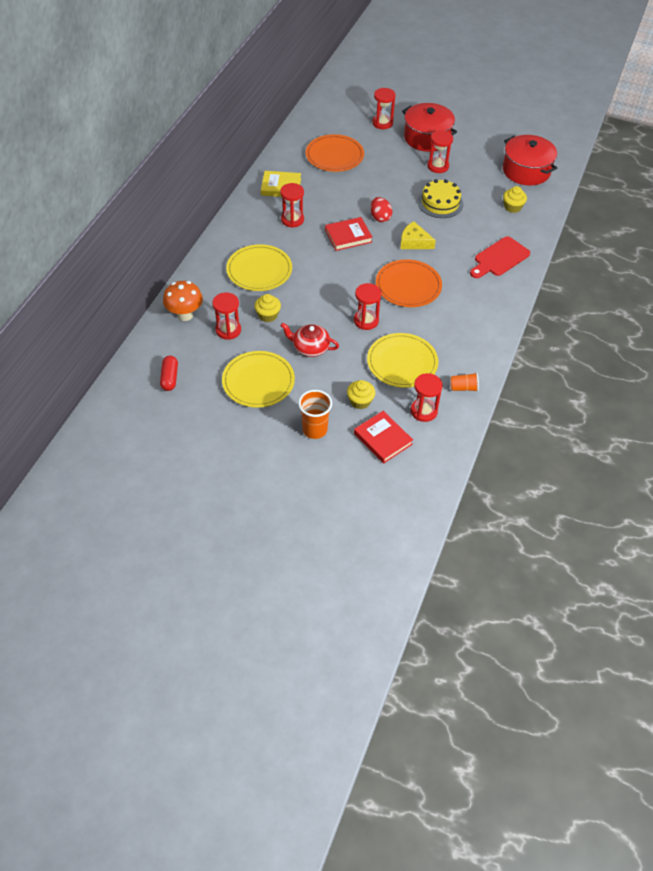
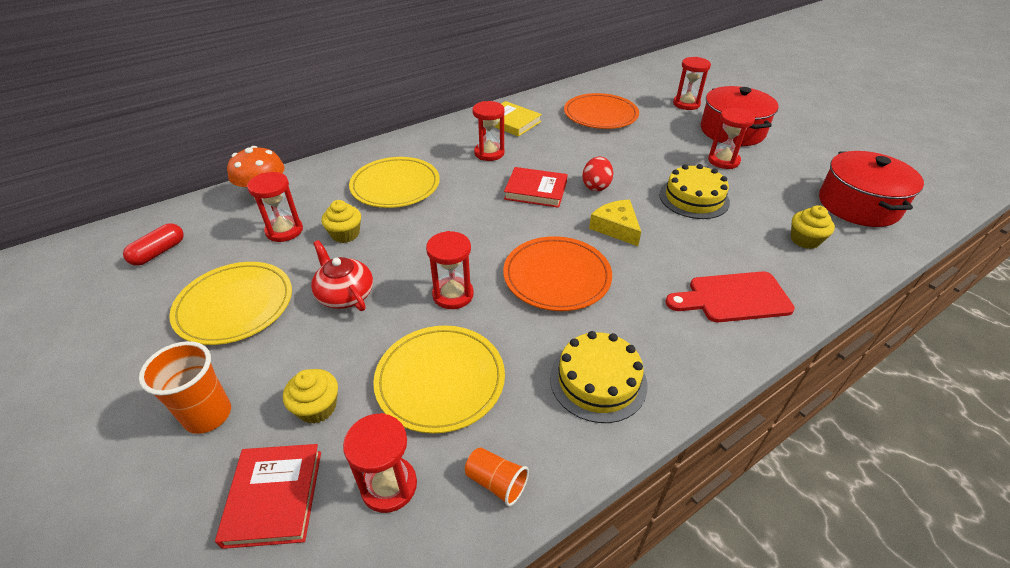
camera: 35 degrees right, 10 degrees down
none -> yellow cake [550,331,647,423]

